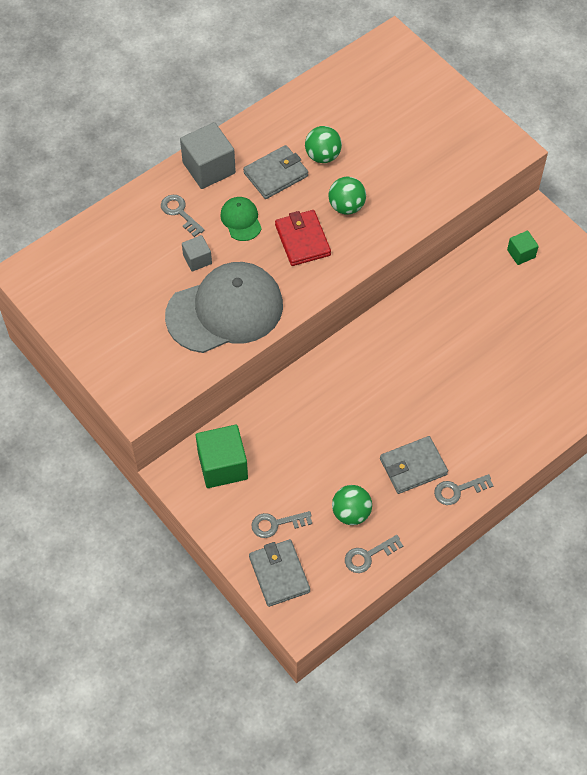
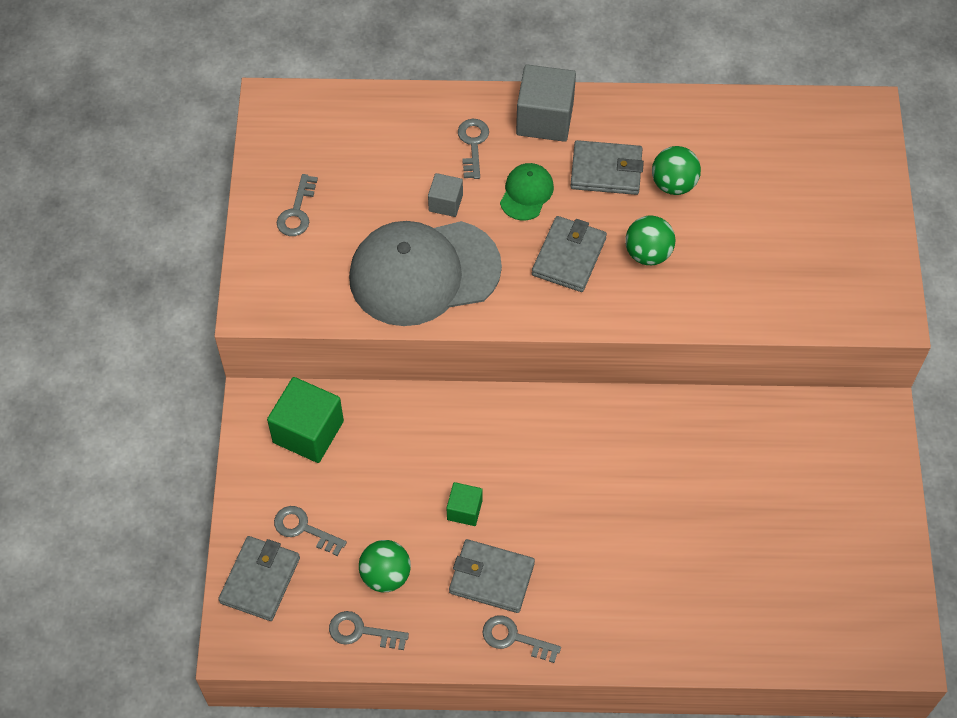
camera: 40 degrees right, 0 degrees up
grey cap [165,262,283,353] -> grey cap turned 150 degrees clockwise [349,221,502,326]
red wallet [275,210,331,266] -> grey wallet [532,216,607,292]
green cube [507,231,539,265] -> green cube moved to [447,482,483,526]
none -> grey key [277,174,318,236]

